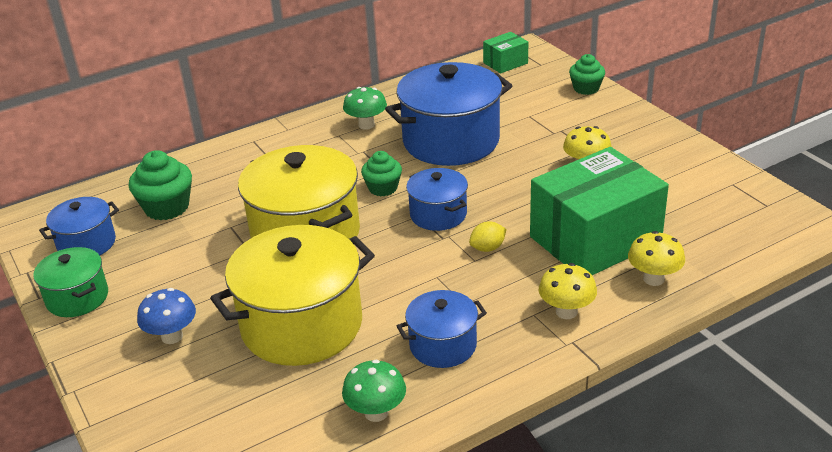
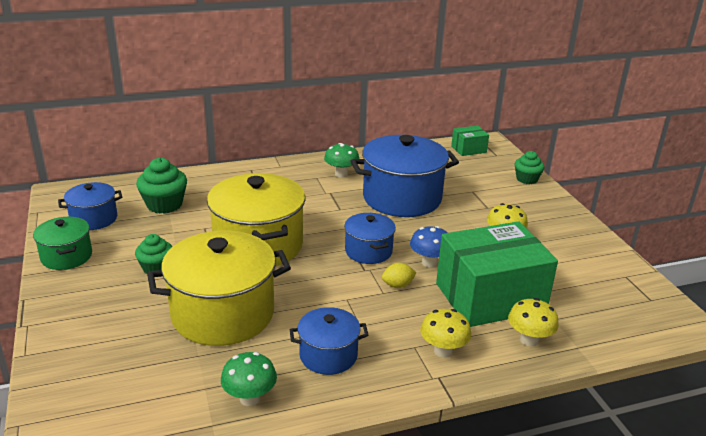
camera: 10 degrees right, 5 degrees down
blue mushroom [137,288,196,344] -> blue mushroom moved to [410,226,448,267]
green cupcake [361,151,402,196] -> green cupcake moved to [135,234,172,274]

